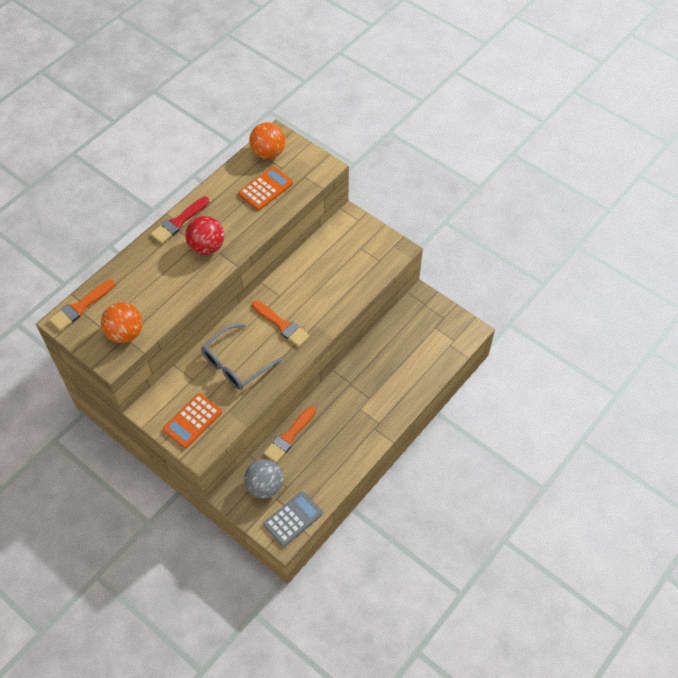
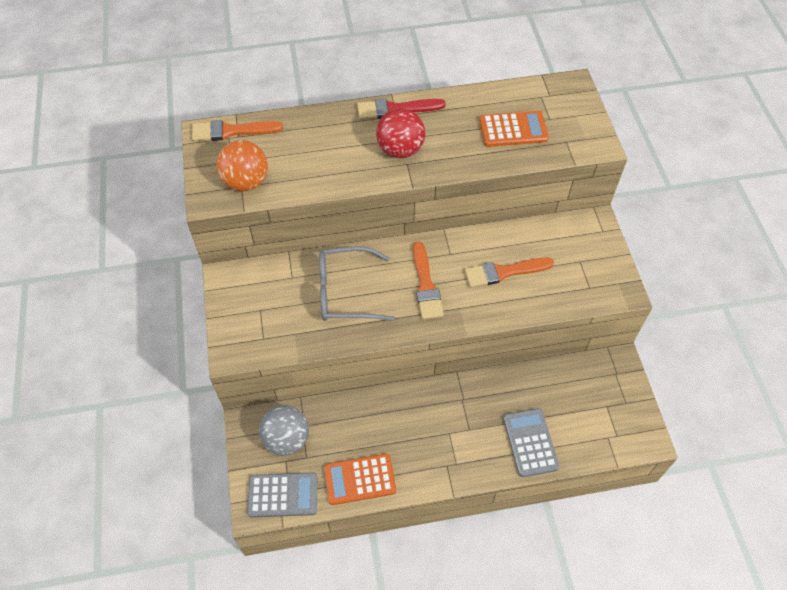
camera: 40 degrees right, 0 degrees up
orange calculator [163,393,222,448] -> orange calculator moved to [324,454,396,505]
orange ball [249,122,286,159] -> none
orange brush [263,406,316,463] -> orange brush moved to [465,258,554,287]
none -> grey calculator [503,408,559,477]

